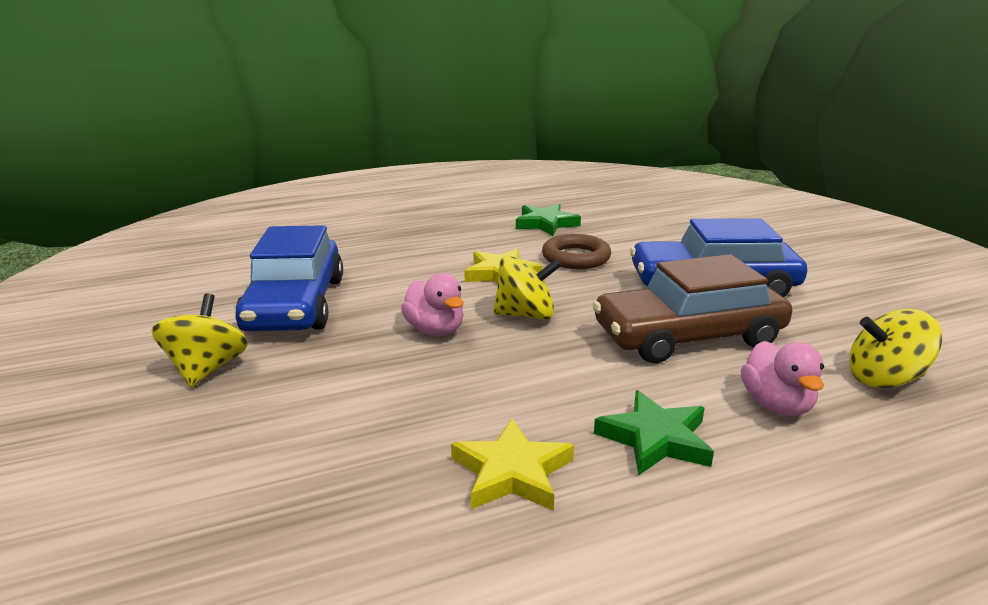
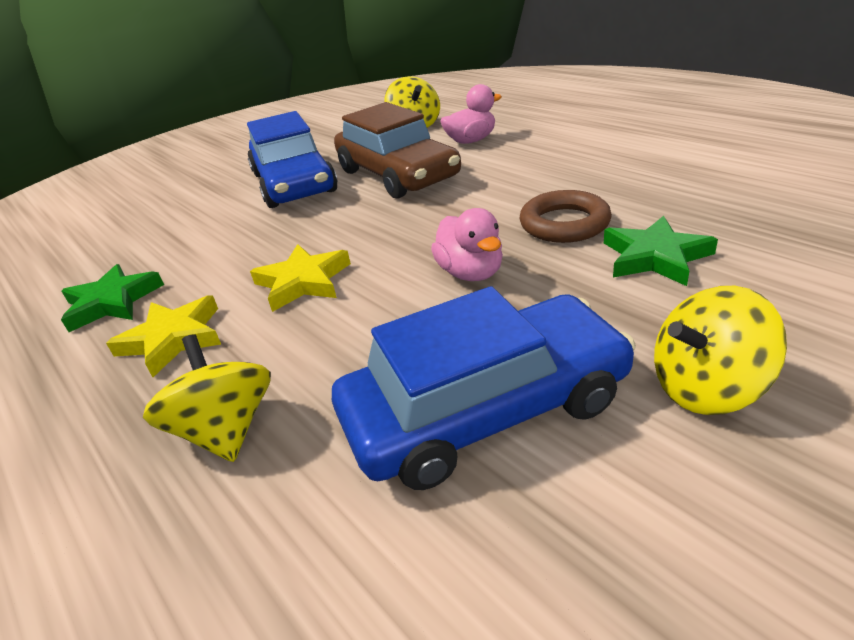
camera: 105 degrees left, 10 degrees up
pink duck [401,273,464,336] -> pink duck turned 120 degrees clockwise [431,208,503,281]
yellow star [451,418,574,511] -> yellow star moved to [106,295,221,377]
yellow spinning top [493,255,562,320] -> yellow spinning top moved to [143,334,271,462]
brown ring [542,234,611,269] -> brown ring moved to [520,190,612,243]
green star [594,390,714,475] -> green star moved to [604,216,718,286]

